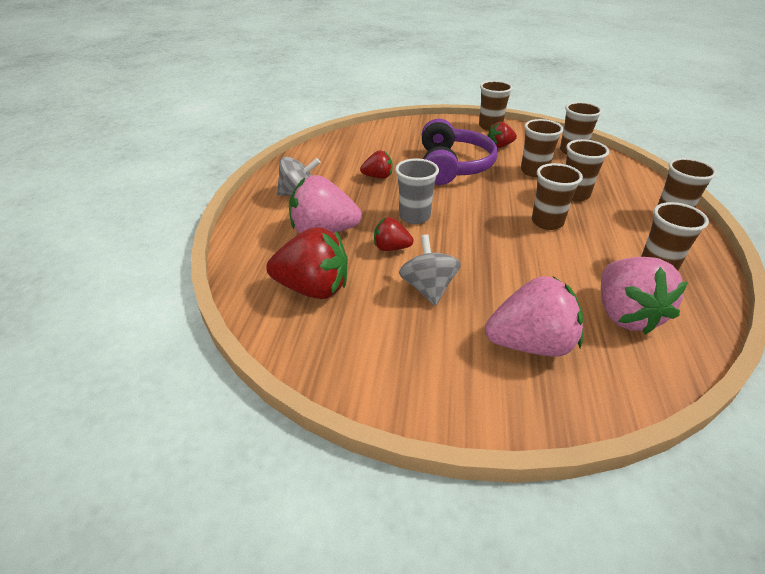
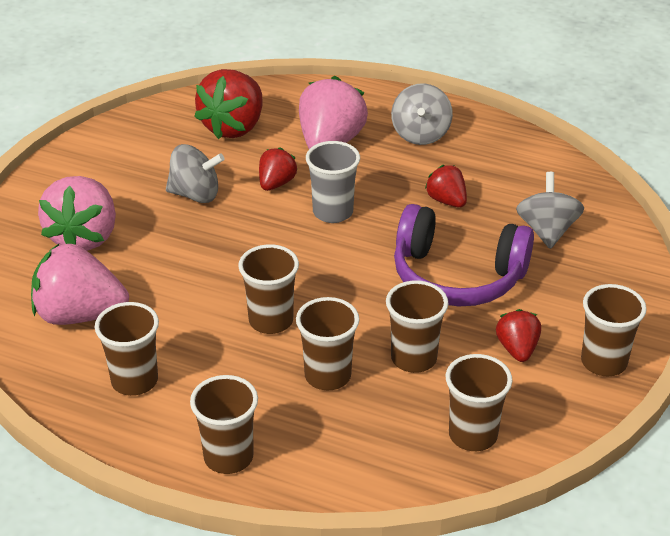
camera: 105 degrees right, 0 degrees up
red strawberry [360,150,393,179] -> red strawberry turned 135 degrees clockwise [425,165,467,207]
none -> grey spinning top [516,172,584,249]

